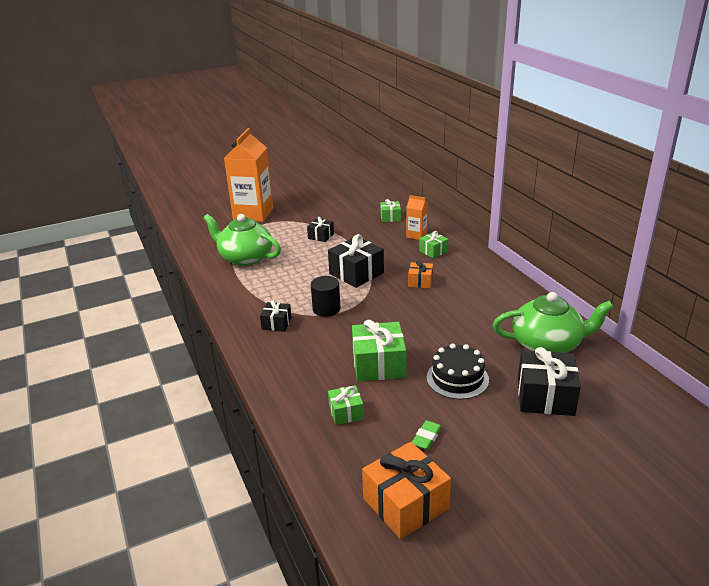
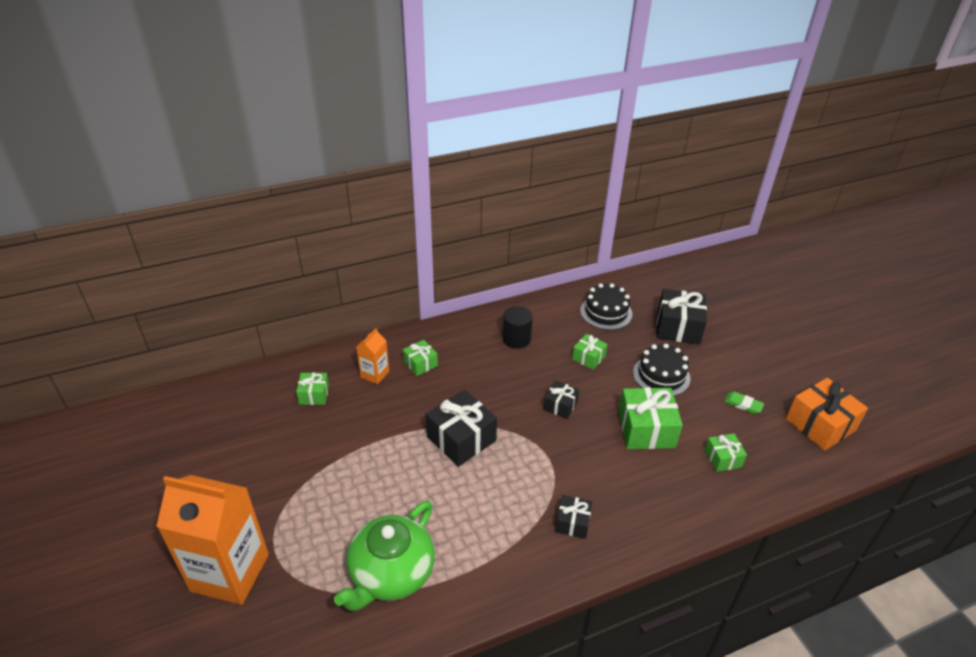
camera: 90 degrees left, 10 degrees up
black gift [307,217,334,242] -> black gift moved to [543,380,579,419]
black cylinder [311,276,341,317] -> black cylinder moved to [502,306,533,349]
orange gift [408,260,433,288] -> none
green teapot [493,292,614,353] -> black cake [580,283,632,330]
none -> green gift [572,334,608,370]

